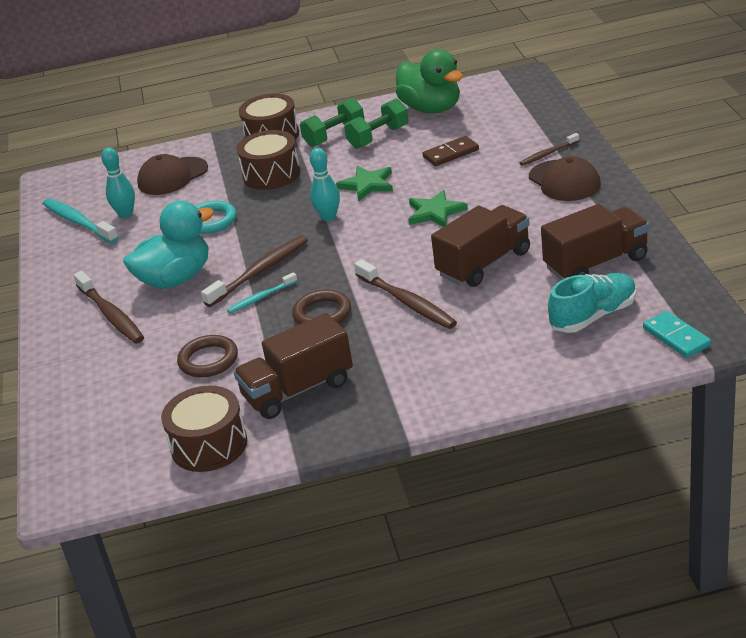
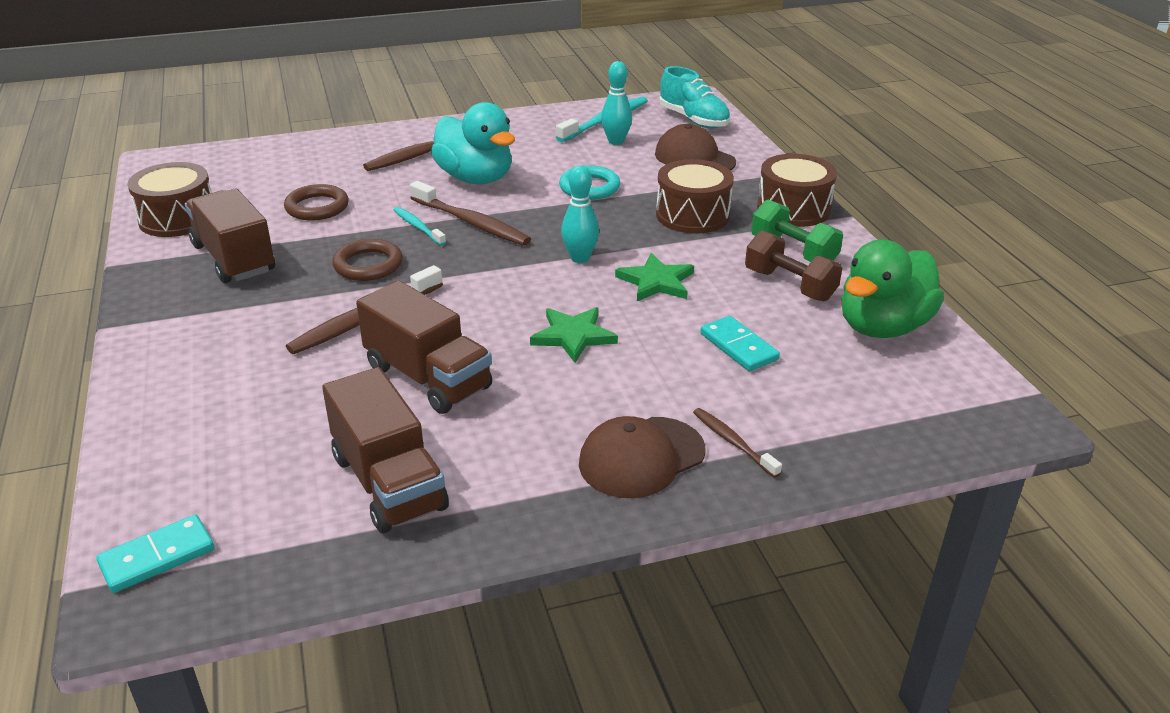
camera: 80 degrees right, 0 degrees up
green dumbbell [344,98,409,149] -> brown dumbbell [745,230,842,301]
brown domino [422,136,479,166] -> turquoise domino [700,316,780,371]
turquoise shoe [548,273,637,333] -> turquoise shoe moved to [659,66,730,128]

